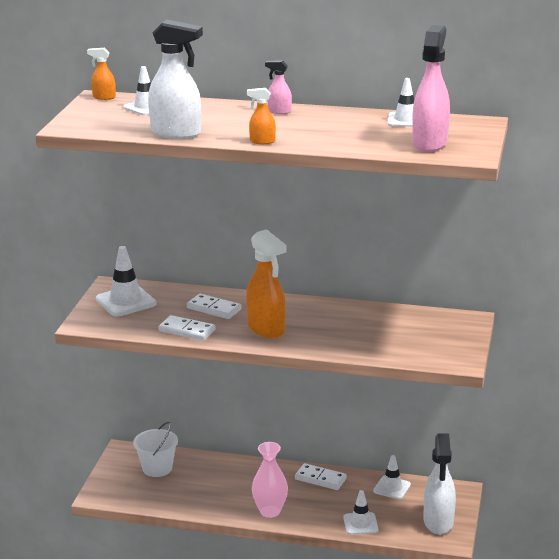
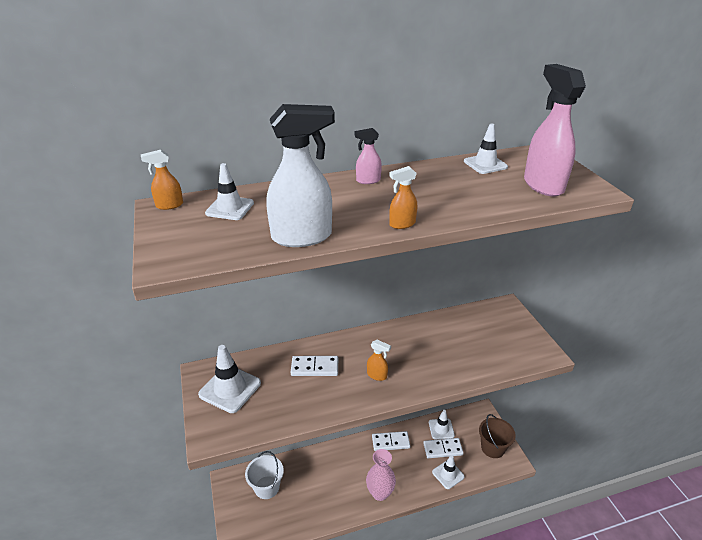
camera: 30 degrees left, 10 degrees up
white domino [159,315,216,341] -> white domino moved to [423,438,464,458]
orange spray bottle [246,229,287,338] -> orange spray bottle [367,340,391,381], size x0.48
white spray bottle [423,433,456,535] -> brown bucket [479,414,516,458]

